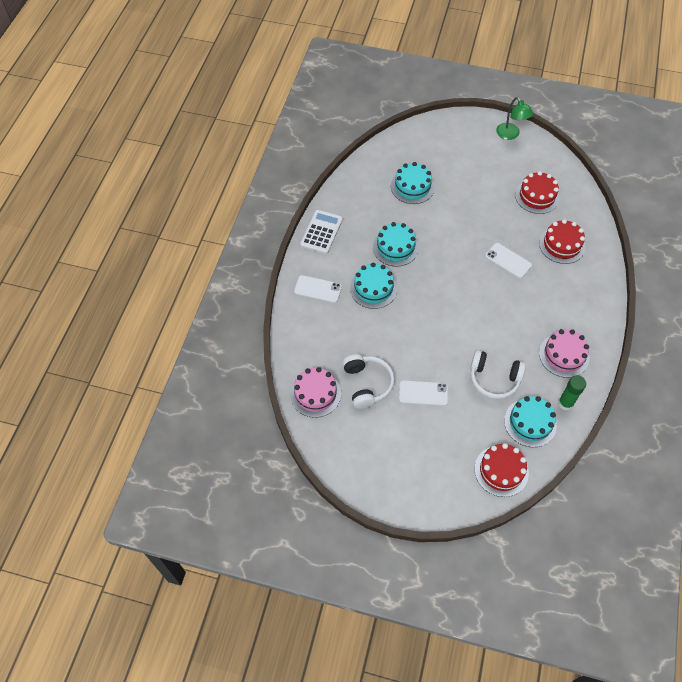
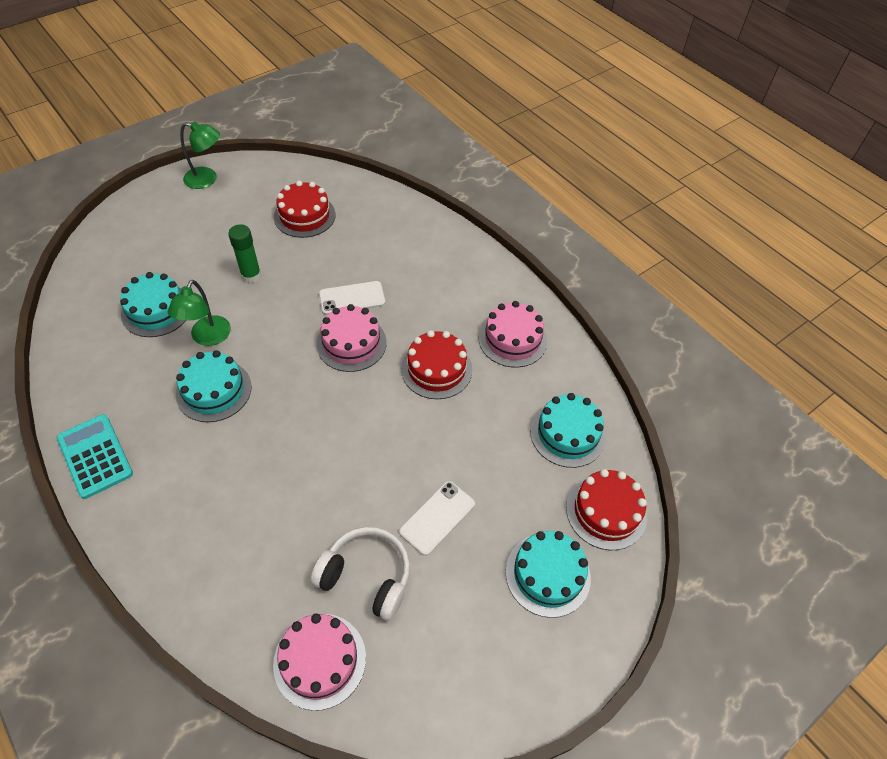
camera: 55 degrees left, 5 degrees down
white phone [294,275,342,303] -> none
white calculator [300,210,343,254] -> turquoise calculator [57,414,133,499]
turquoise cake [350,262,397,309] -> turquoise cake moved to [506,531,591,618]
white headphones [470,350,526,399] -> none
red cake [539,219,585,264] -> red cake moved to [401,330,472,399]
green glue stick [558,375,586,410] -> green glue stick moved to [228,224,261,283]
none -> green lamp [168,280,231,346]
none -> pink cake [316,304,387,372]

